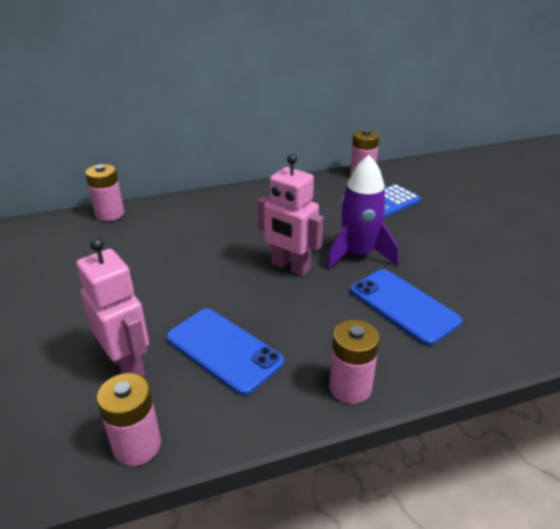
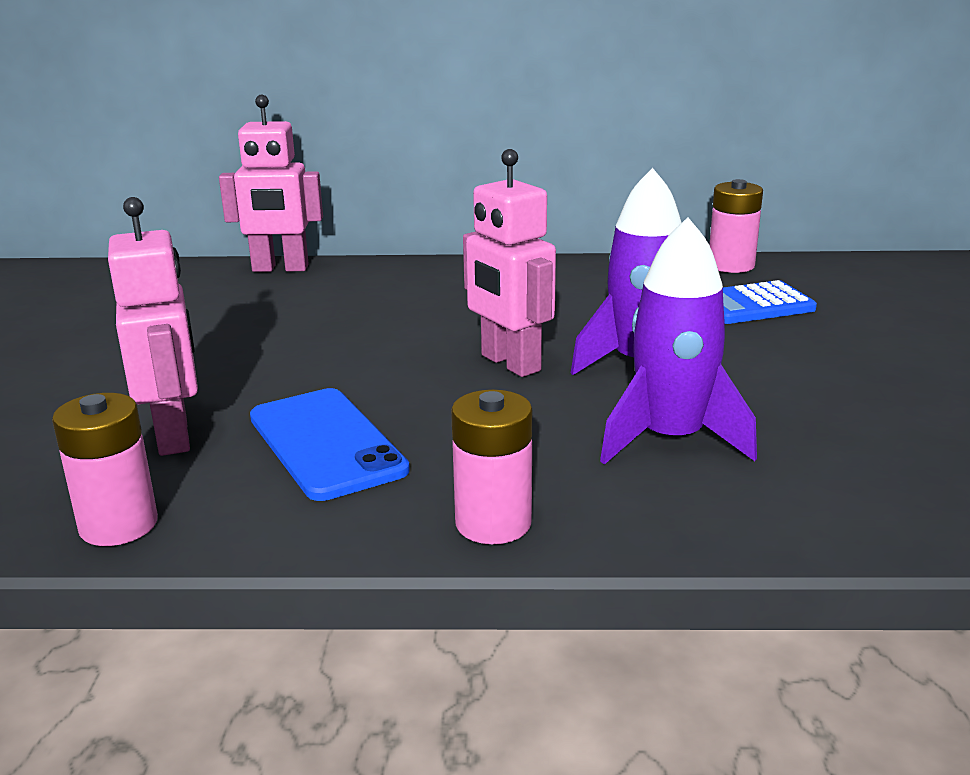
camera: 20 degrees right, 10 degrees down
pink battery [85,164,124,221] -> pink robot [219,95,323,272]
blue phone [350,269,462,346] -> purple rocket [600,217,757,465]

